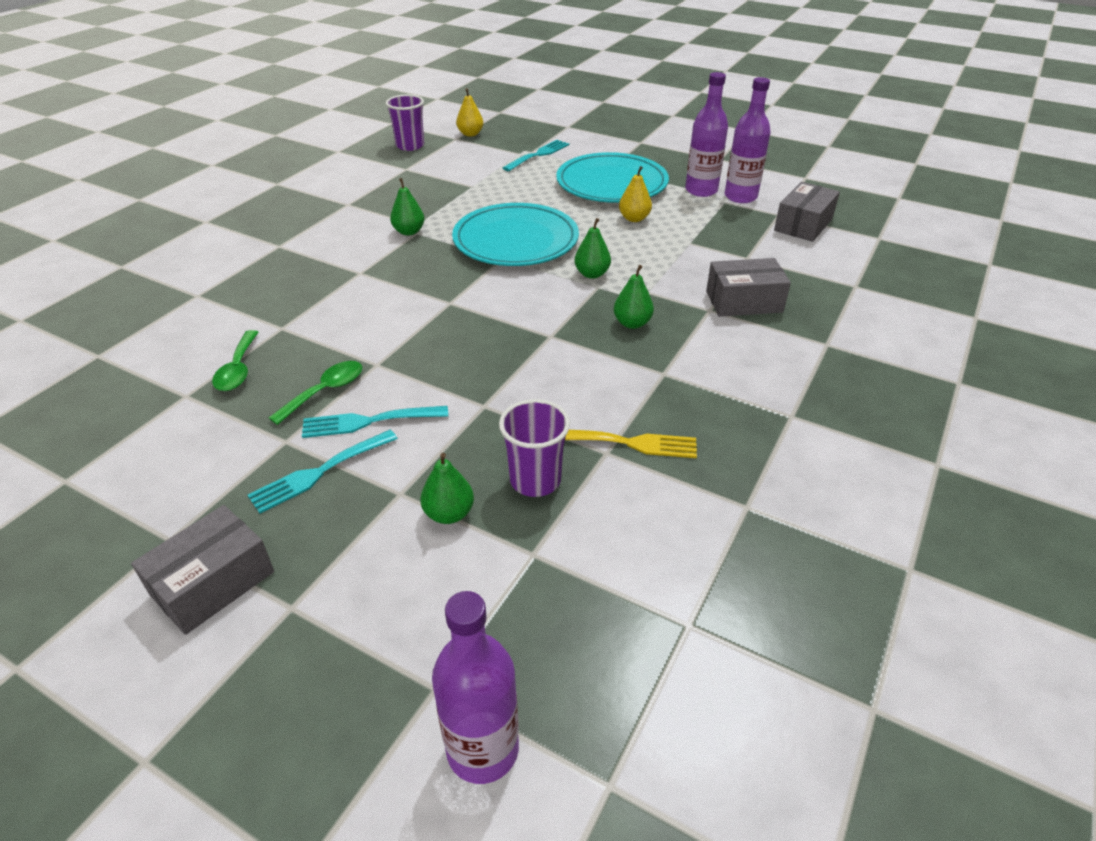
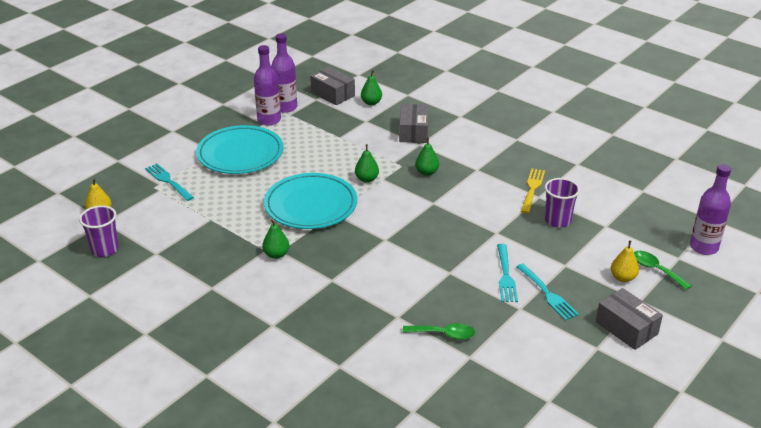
camera: 80 degrees left, 5 degrees down
green spoon [269,361,362,425] -> green spoon moved to [634,251,692,290]
green pear [421,453,474,524] -> green pear moved to [361,70,382,105]
yellow pear [619,166,652,222] -> yellow pear moved to [611,240,639,282]

